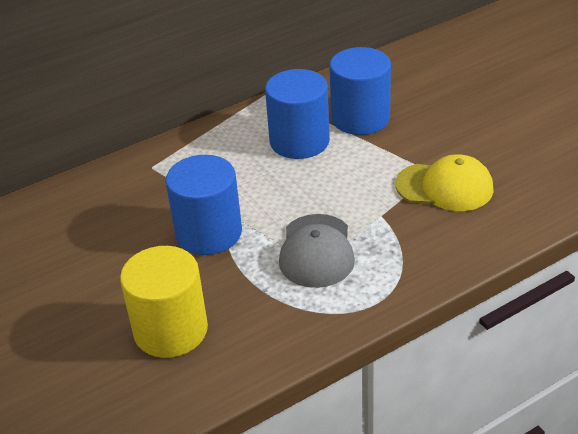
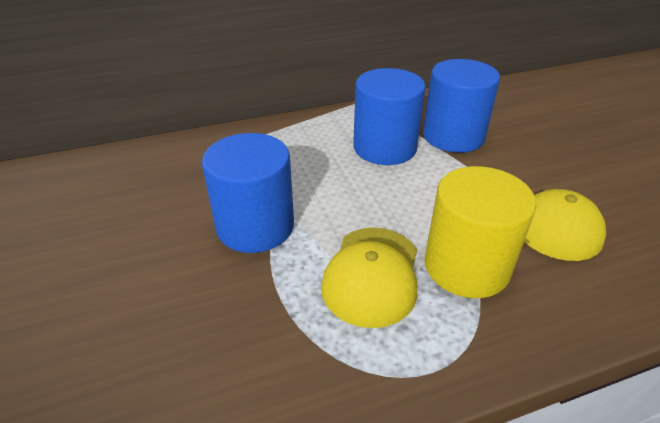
camera: 10 degrees right, 0 degrees up
yellow cylinder [120,246,208,358] -> yellow cylinder moved to [425,166,536,298]
grey cap [279,214,355,288] -> yellow cap [321,227,417,328]

